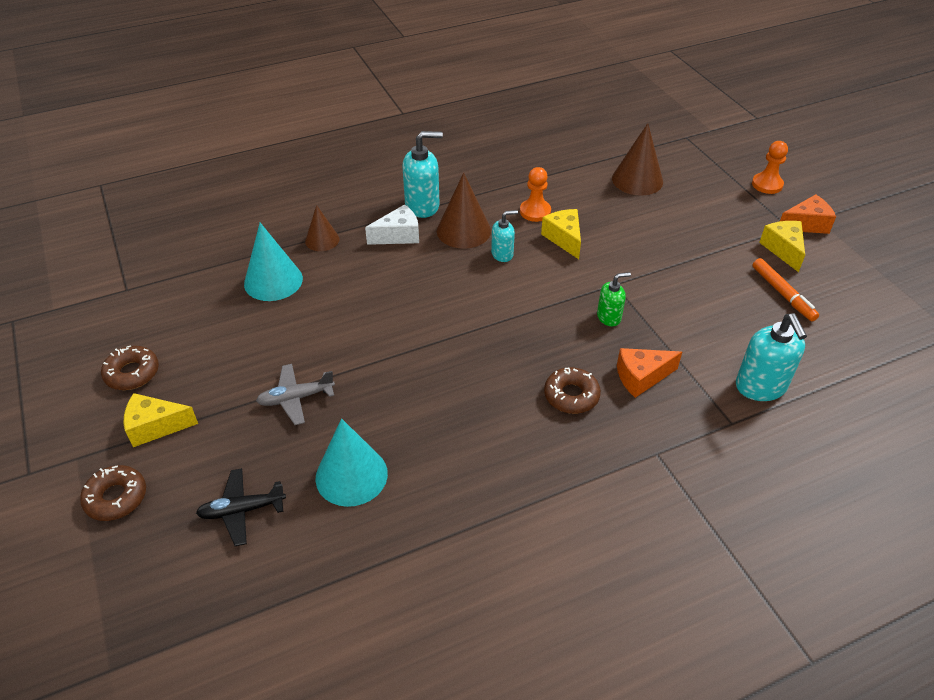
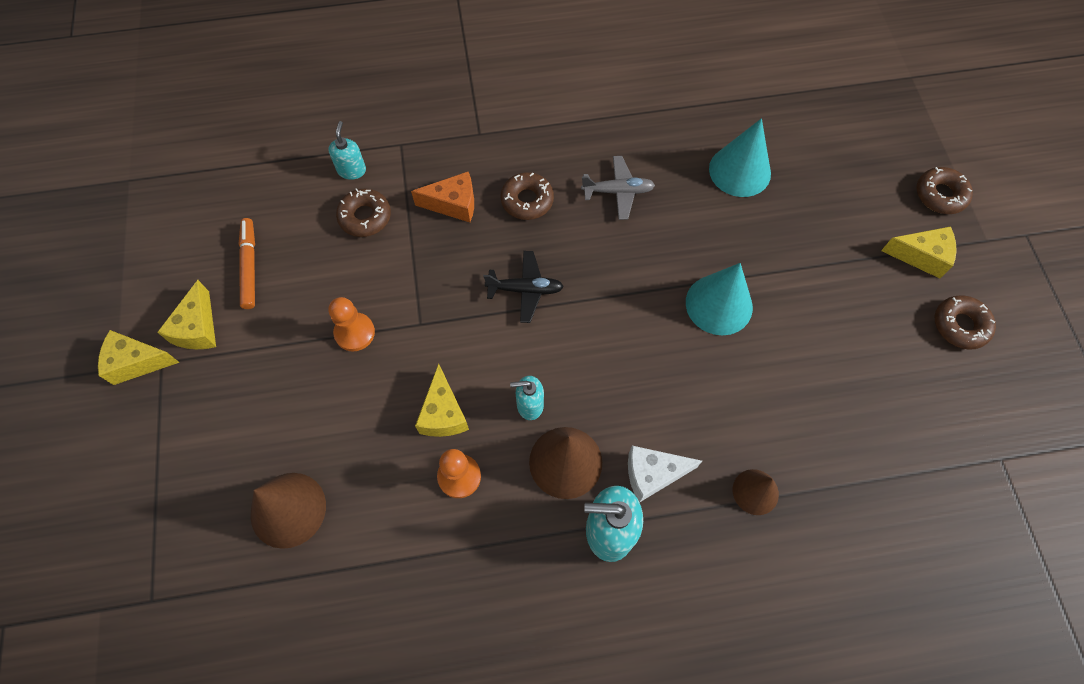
camera: 165 degrees left, 20 degrees up
black plane [196,468,286,546] -> black plane moved to [483,251,564,323]
turquoise cone [244,223,303,301] -> turquoise cone moved to [686,263,753,335]
grey plane [256,364,335,425] -> grey plane moved to [581,156,655,220]
green soap dispenser [597,272,631,327] -> none
turquoise soap dispenser [736,313,807,401] -> turquoise soap dispenser [329,121,366,180], size x0.59
orange pawn [752,141,788,194] -> orange pawn moved to [329,297,375,351]
orange cheese [780,194,836,234] -> yellow cheese [98,330,180,385]
none -> brown donut [336,188,391,237]

